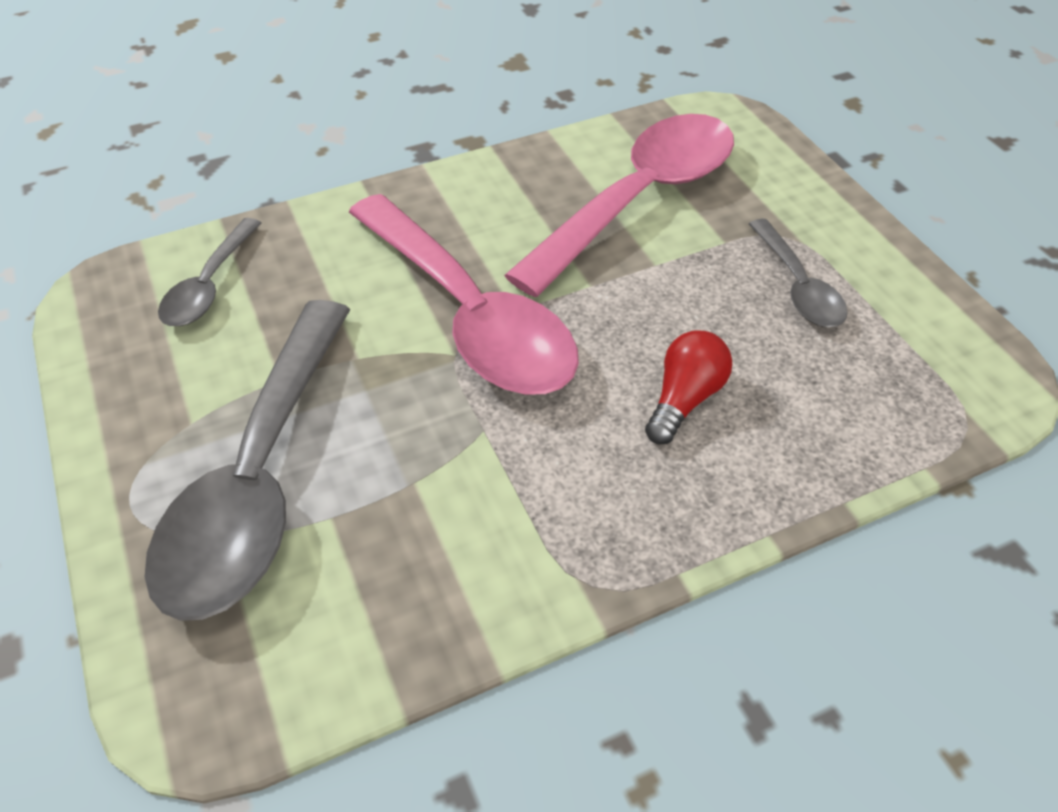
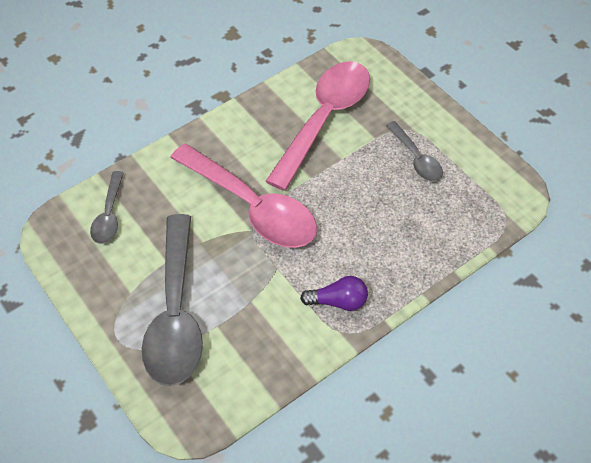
camera: 10 degrees left, 5 degrees up
red light bulb [645,330,732,444] -> none
none -> purple light bulb [300,276,368,311]

